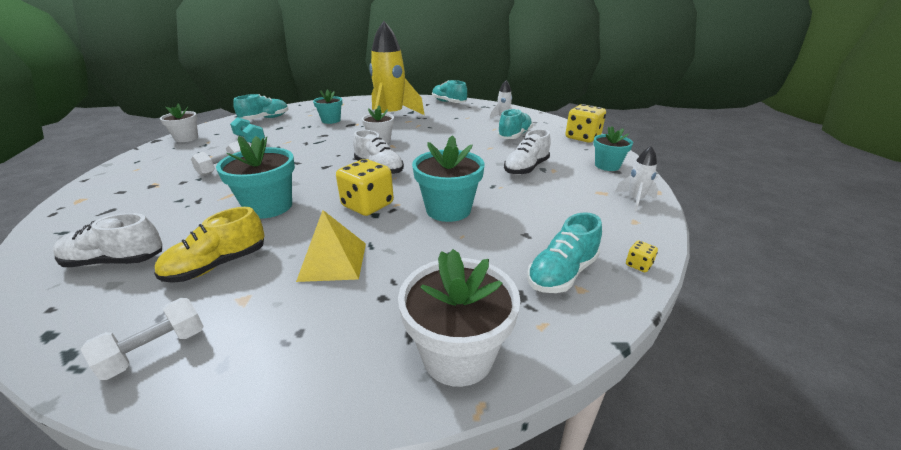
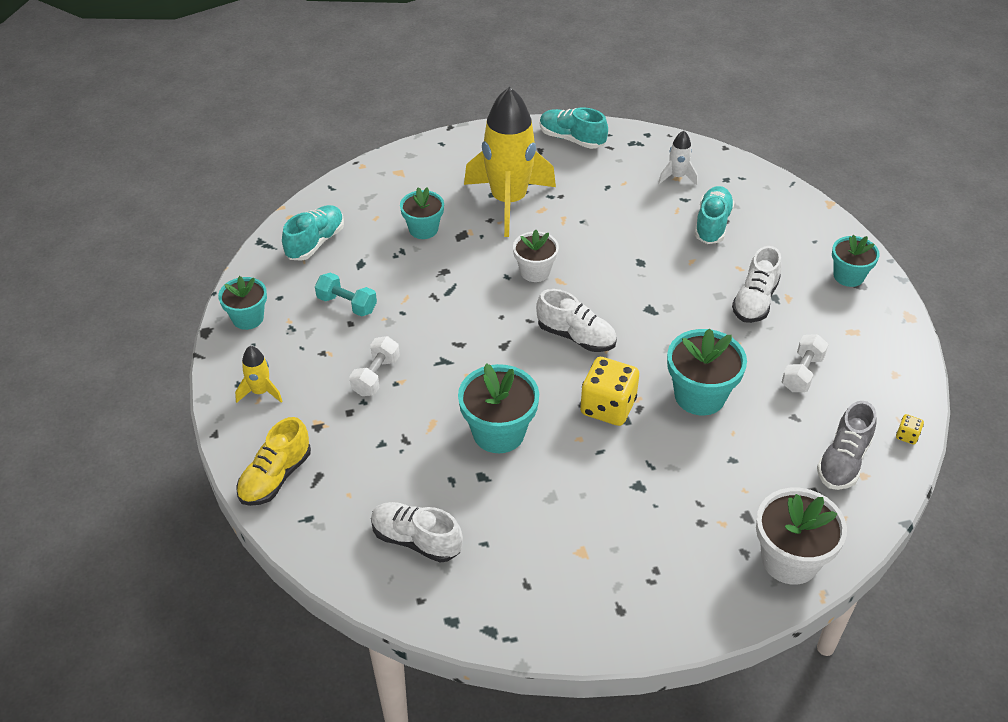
camera: 15 degrees left, 15 degrees up
white shoe [53,213,163,267] -> white shoe turned 45 degrees clockwise [371,502,463,563]
white dumbbell [81,298,204,380] -> white dumbbell moved to [782,334,829,392]
yellow shoe [154,207,265,283] -> yellow shoe moved to [236,417,311,506]
white flower pot [160,104,198,142] -> turquoise flower pot [218,276,267,330]
yellow pyramid [296,210,366,282] -> none
turquoise shoe [527,212,602,293] -> grey shoe [817,401,876,490]
yellow dice [565,104,606,143] -> none
white rocket [615,146,658,211] -> none
none -> yellow rocket [235,346,282,403]

